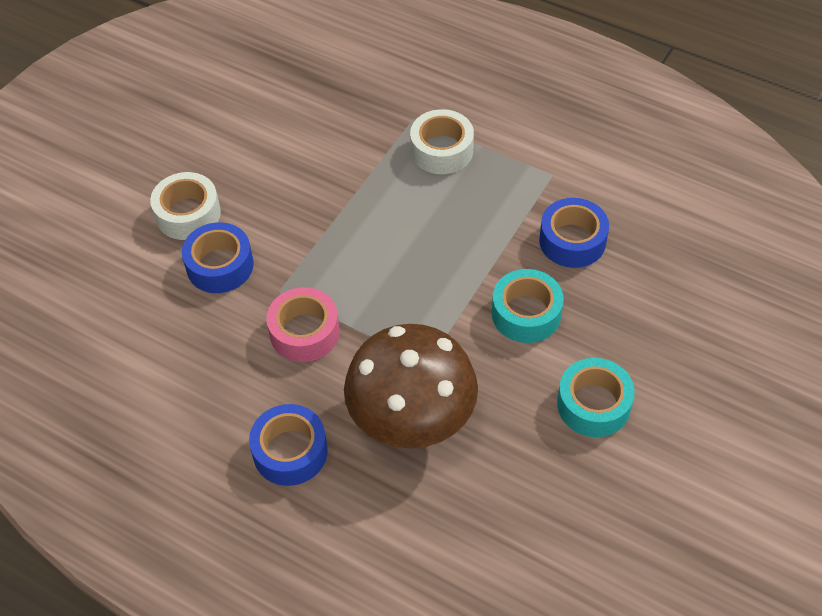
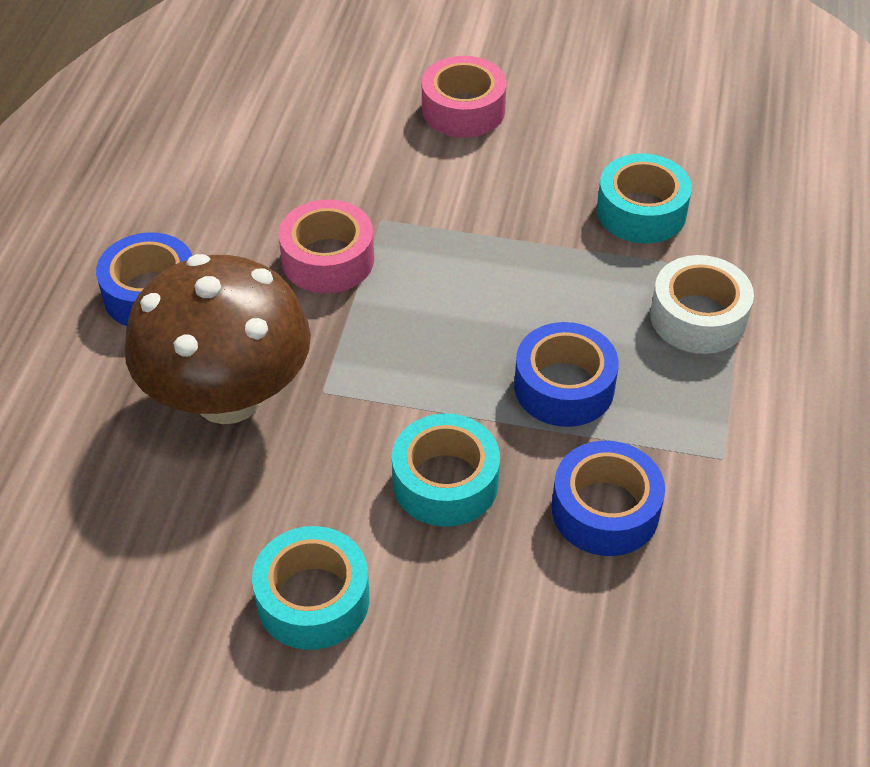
camera: 70 degrees right, 5 degrees down
white tape [150,172,221,240] -> pink tape [422,56,507,138]
blue tape [182,222,254,293] -> blue tape moved to [514,322,619,427]
none -> turquoise tape [597,153,692,243]

